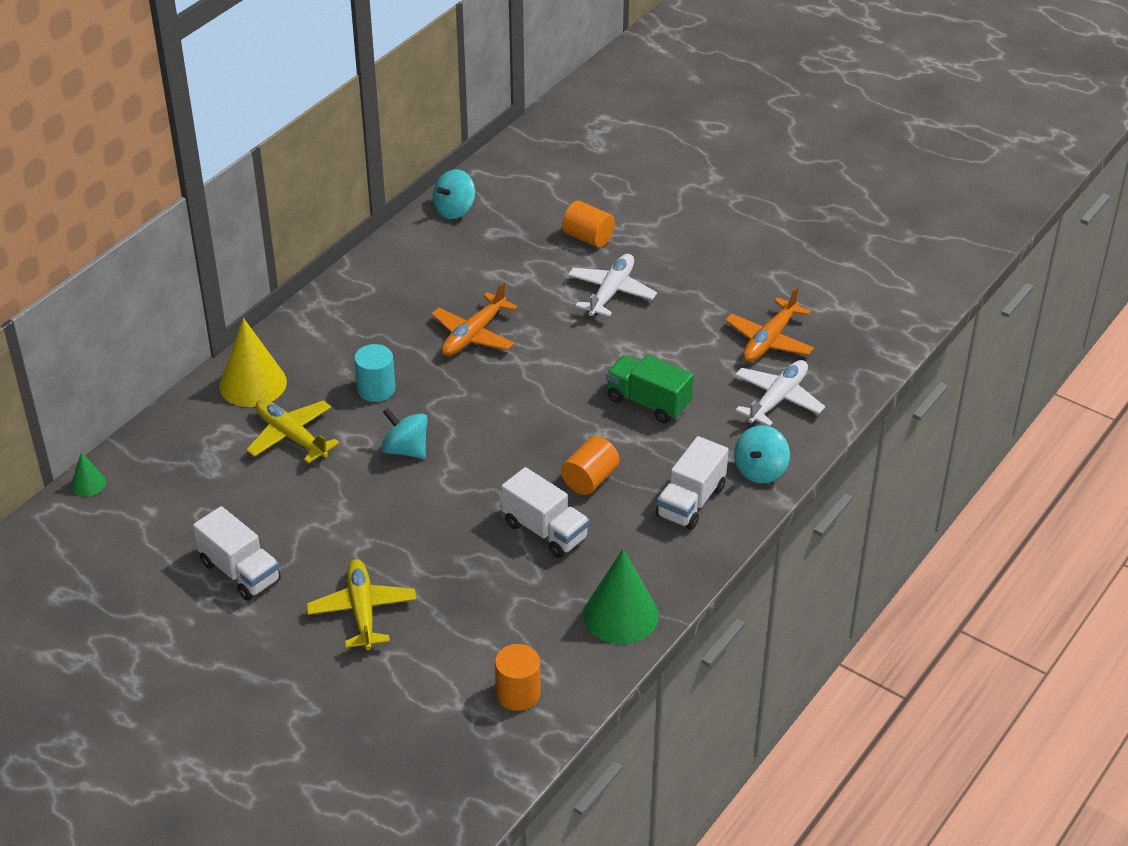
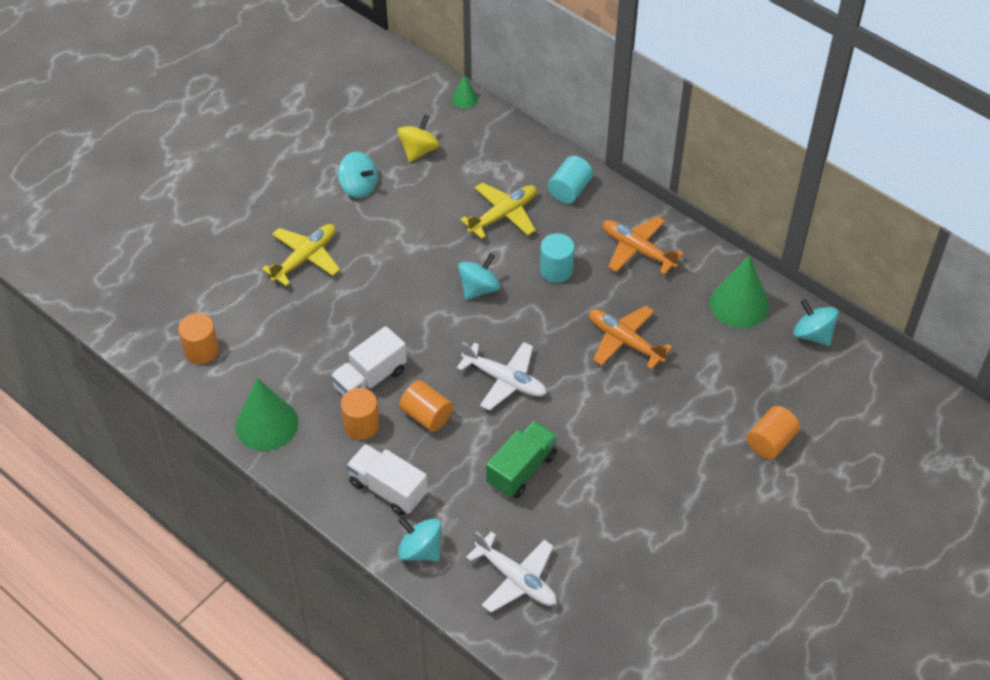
camera: 95 degrees right, 10 degrees up
white truck [193,506,281,601] -> turquoise spinning top [338,152,378,198]
yellow cone [219,318,287,407] -> turquoise cylinder [548,156,593,204]
yellow plane [306,559,416,650] -> yellow plane turned 45 degrees counterclockwise [262,224,340,286]
white plane [568,254,657,317] -> white plane moved to [457,342,547,411]
orange plane [725,287,814,362] -> orange plane moved to [602,216,684,275]
none -> orange cylinder [341,388,380,440]
none -> yellow spinning top [397,114,440,162]
none -> green cone [710,255,769,328]

